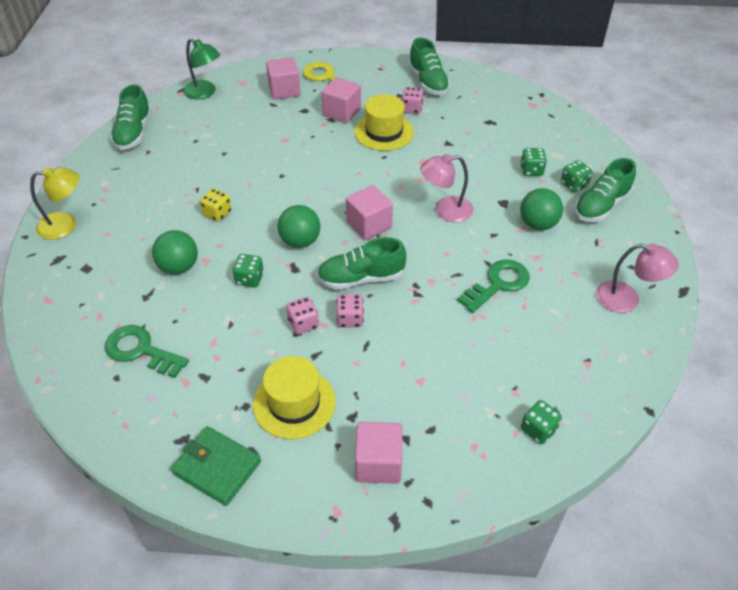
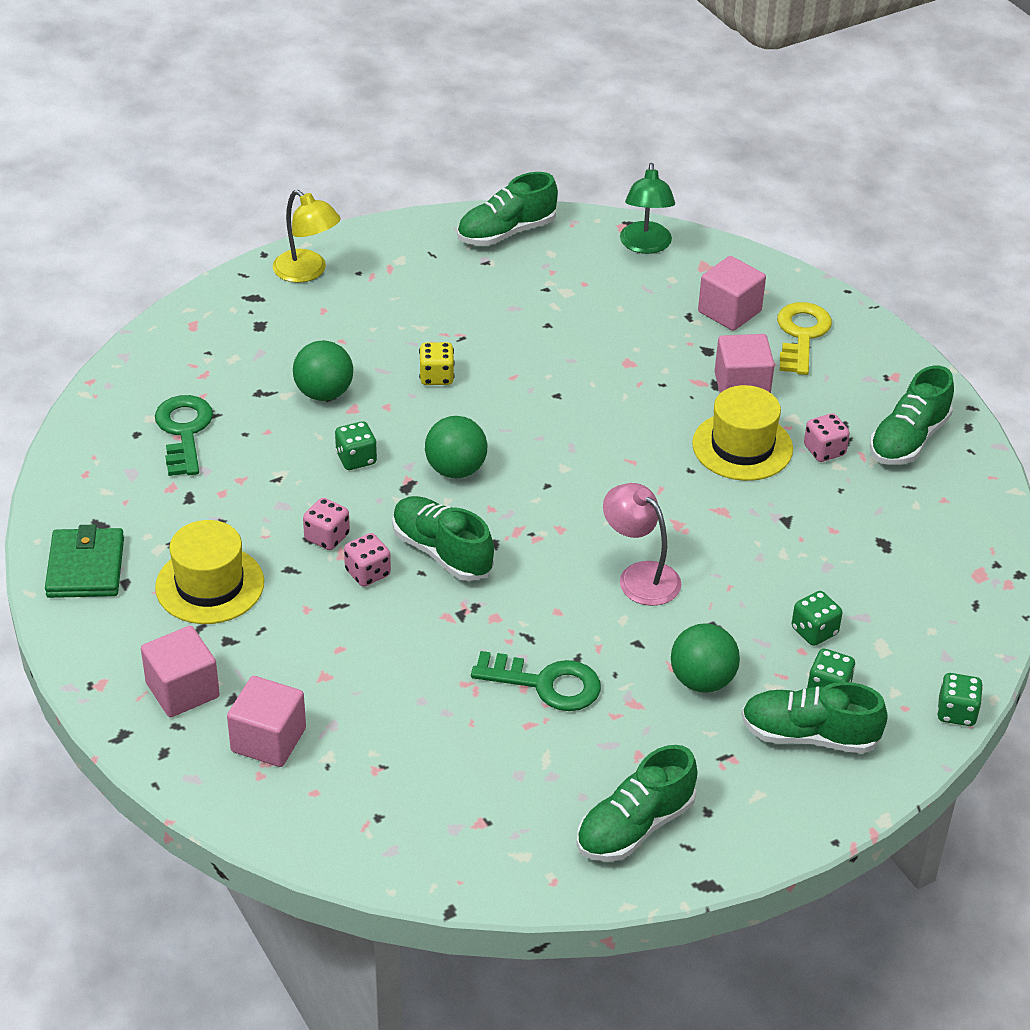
camera: 55 degrees right, 5 degrees down
pink cube [346,185,393,240] -> pink cube moved to [227,676,306,767]
green dice [521,400,562,444] -> green dice moved to [937,673,983,726]
pink lamp [596,243,679,313] -> green shoe [576,745,697,862]

